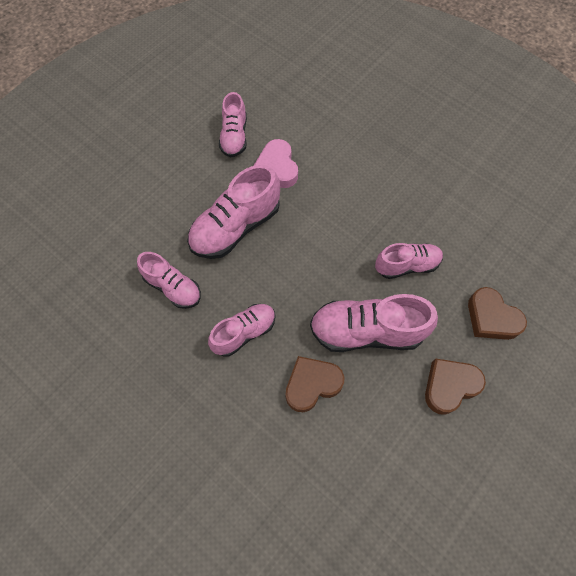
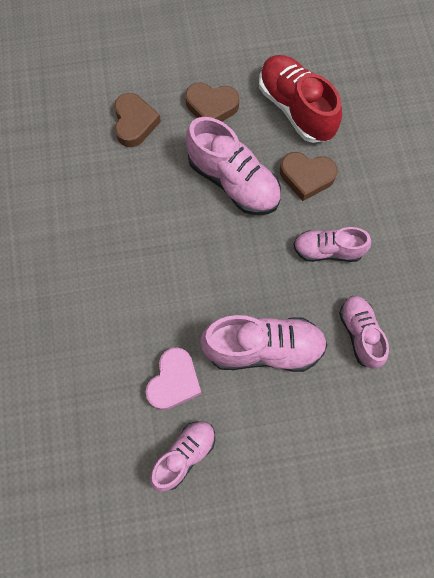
camera: 140 degrees left, 5 degrees up
pink shoe [375,243,443,279] -> none
none -> red shoe [259,55,342,143]

